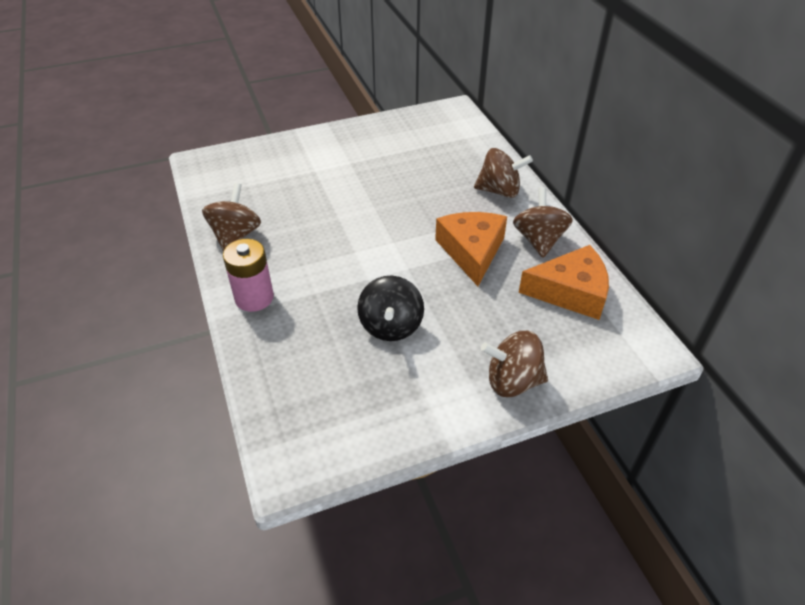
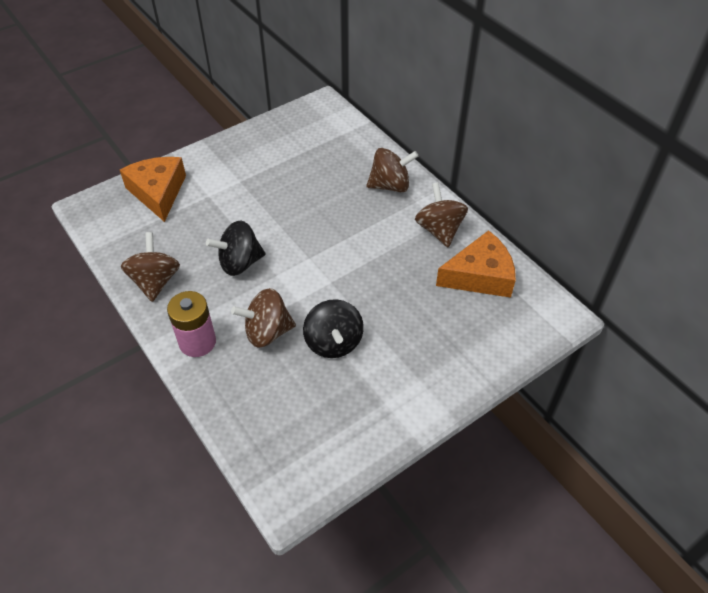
camera: 15 degrees left, 5 degrees up
orange cheese [435,212,507,286] -> orange cheese moved to [120,157,186,222]
brown spinning top [481,331,548,397] -> brown spinning top moved to [231,288,296,348]
none -> black spinning top [206,221,266,276]

